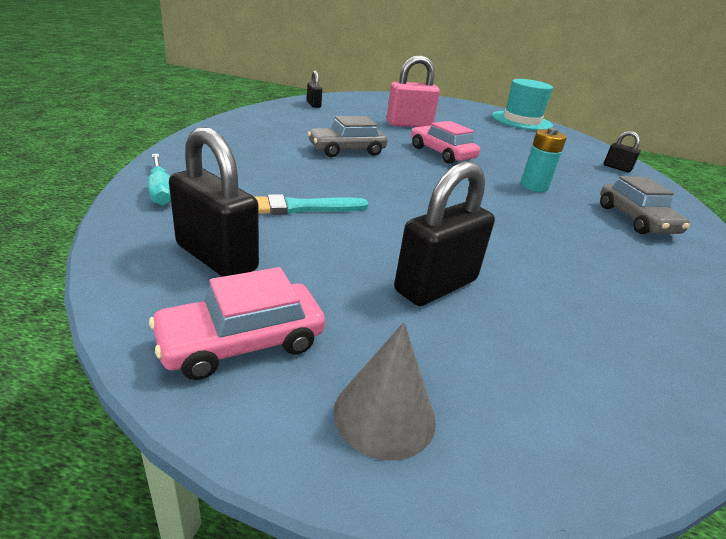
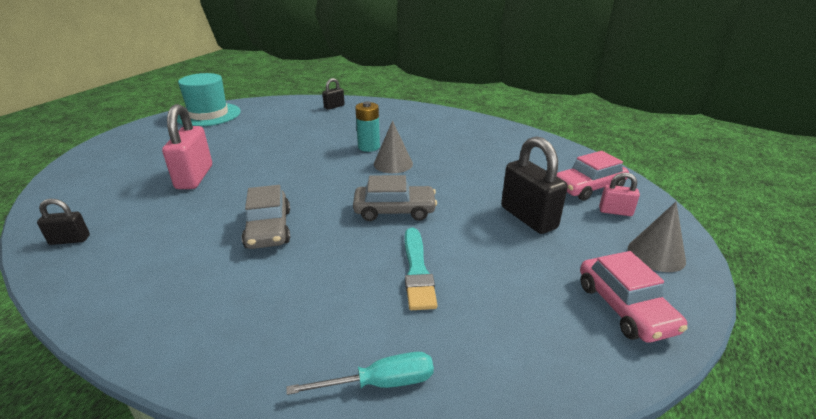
camera: 75 degrees left, 0 degrees up
black padlock [169,127,259,277] -> none
pink car [411,121,480,164] -> pink car moved to [557,151,629,200]
grey car [600,176,690,234] -> grey car moved to [353,175,437,221]
none -> grey cone [374,121,413,173]
none -> pink padlock [599,172,640,216]

